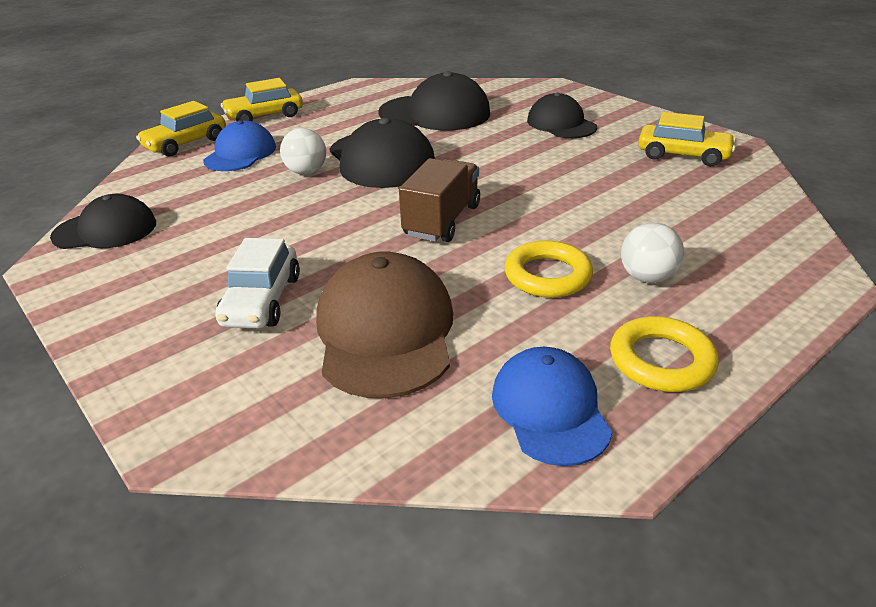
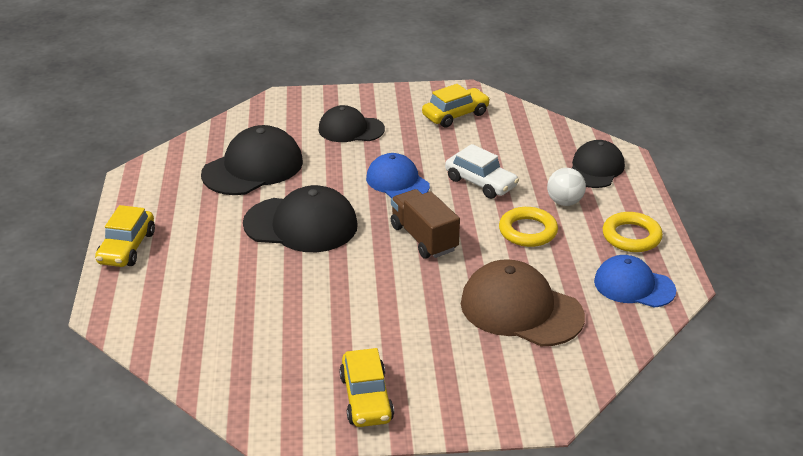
camera: 55 degrees left, 0 degrees up
black cap [50,194,156,249] -> black cap moved to [572,140,625,188]
yellow car [136,101,226,157] -> yellow car moved to [339,348,394,427]
blue cap [203,120,276,171] -> blue cap moved to [366,153,430,198]
white car [215,238,300,328] -> white car moved to [445,144,519,199]
white ball [280,128,326,175] -> none

